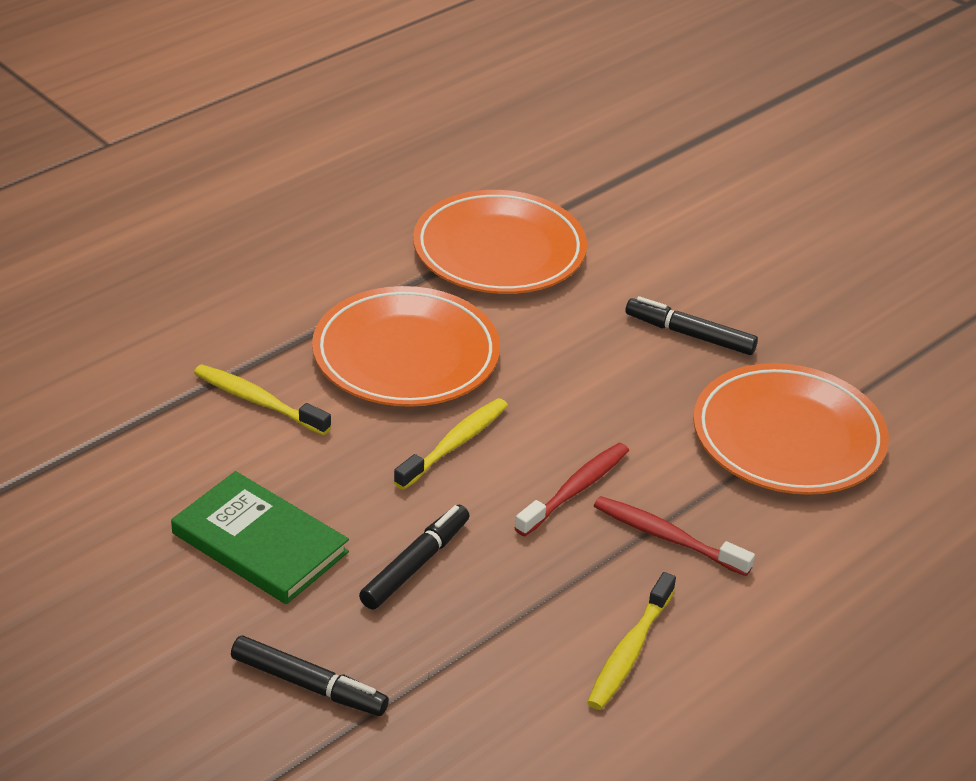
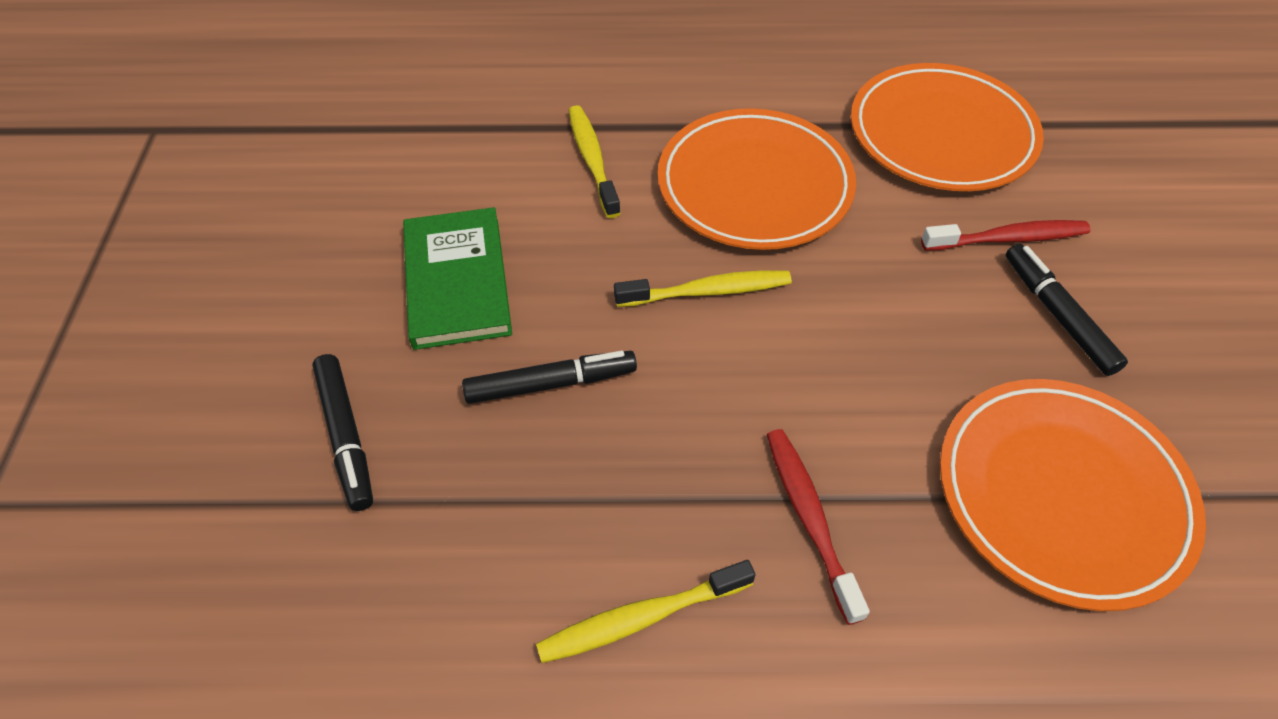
camera: 45 degrees right, 15 degrees up
red toothbrush [515,443,629,536] -> red toothbrush moved to [921,220,1091,251]

